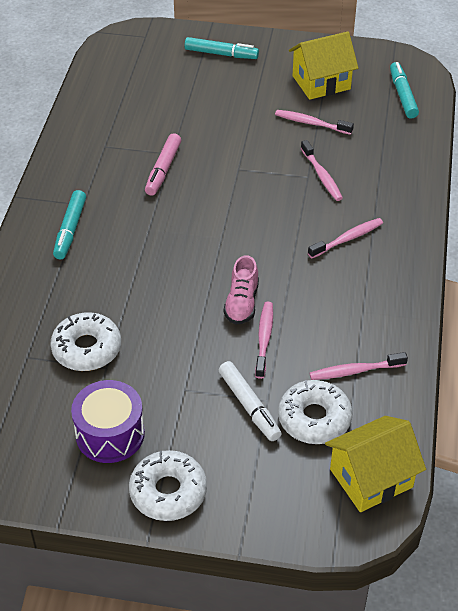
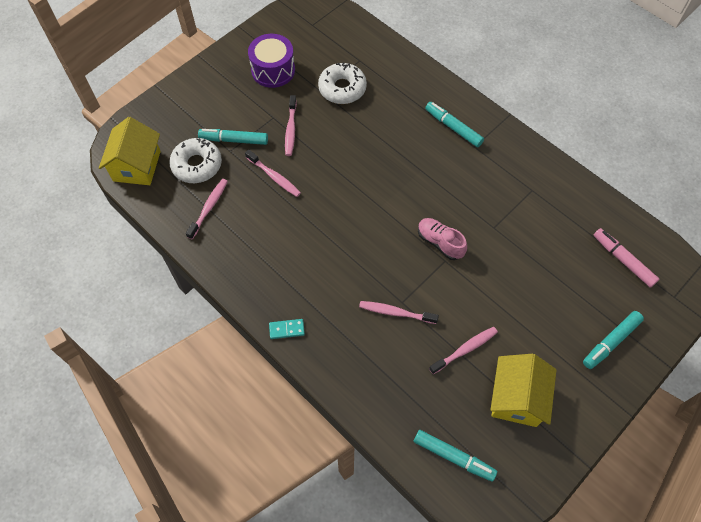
camera: 125 degrees right, 15 degrees up
white donut [129,450,207,521] -> none
pink marker [145,133,181,196] -> pink marker moved to [594,228,659,288]
white marker [219,361,282,441] -> turquoise marker [198,129,268,145]
pink shoe [223,255,259,325] -> pink shoe moved to [418,218,467,260]
pink toothbrush [308,218,383,258] -> pink toothbrush moved to [285,95,297,156]
none -> turquoise domino [269,319,305,339]

